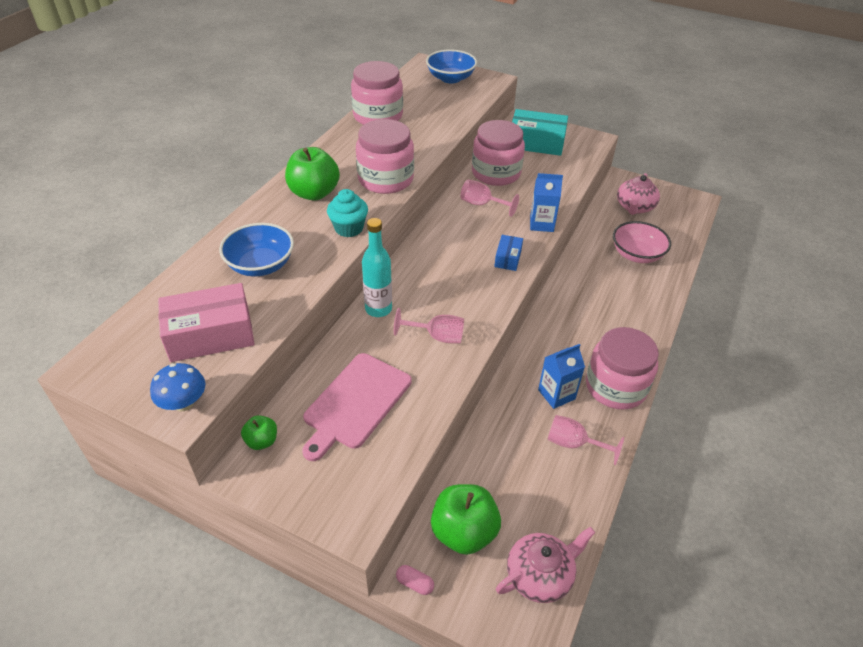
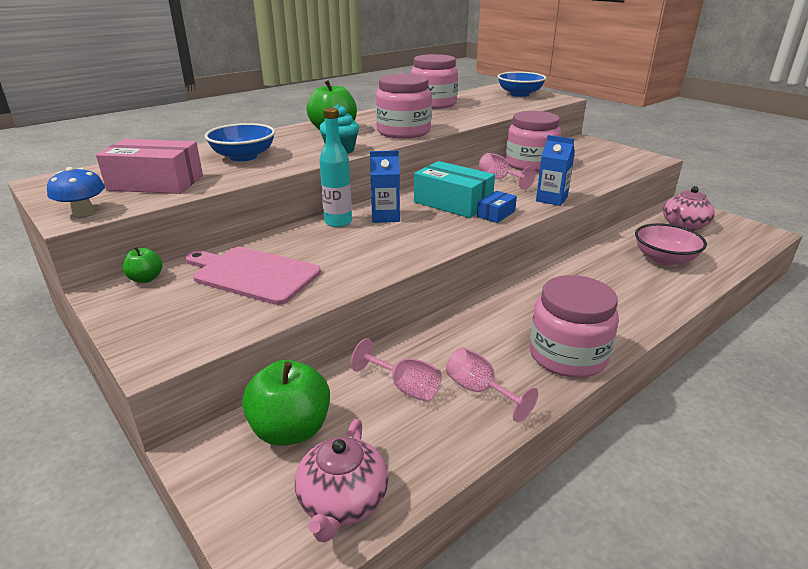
camera: 25 degrees right, 15 degrees down
pink cutting board [302,353,411,461] -> pink cutting board turned 60 degrees clockwise [186,247,321,305]
pink goblet [394,308,464,344] -> pink goblet moved to [351,338,442,402]
pink capsule [396,565,434,595] -> none
pink teapot [496,527,595,603] -> pink teapot turned 105 degrees clockwise [295,419,389,543]
turquoise box [512,109,568,156] -> turquoise box moved to [414,161,495,218]
blue carton [538,344,585,409] -> blue carton moved to [370,150,400,223]

